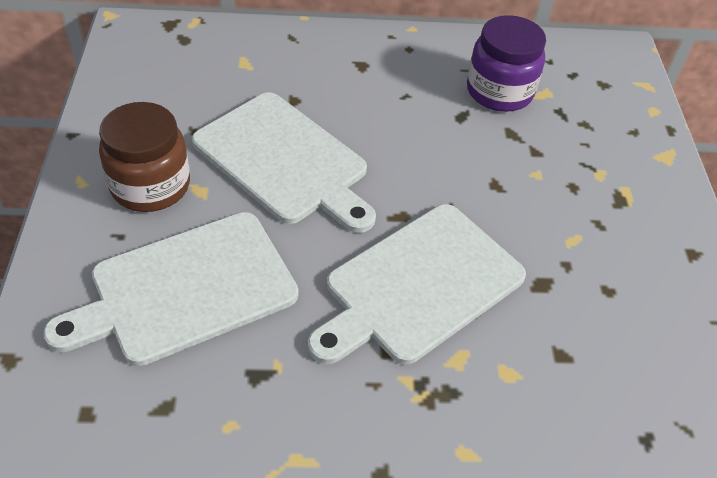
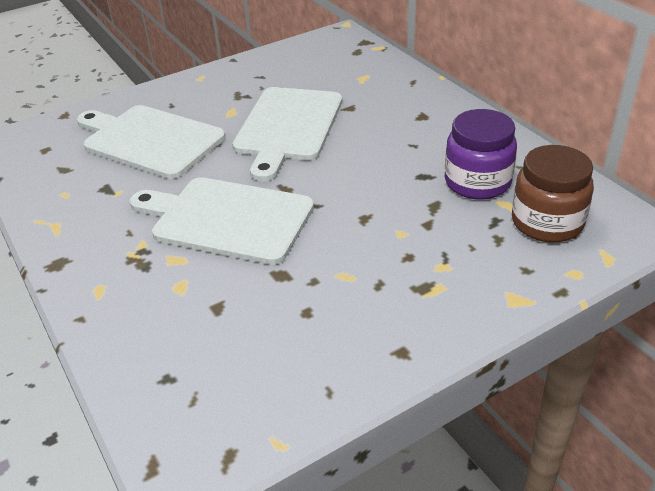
camera: 65 degrees right, 10 degrees down
brown jar [99,102,190,212] -> brown jar moved to [512,145,594,242]

